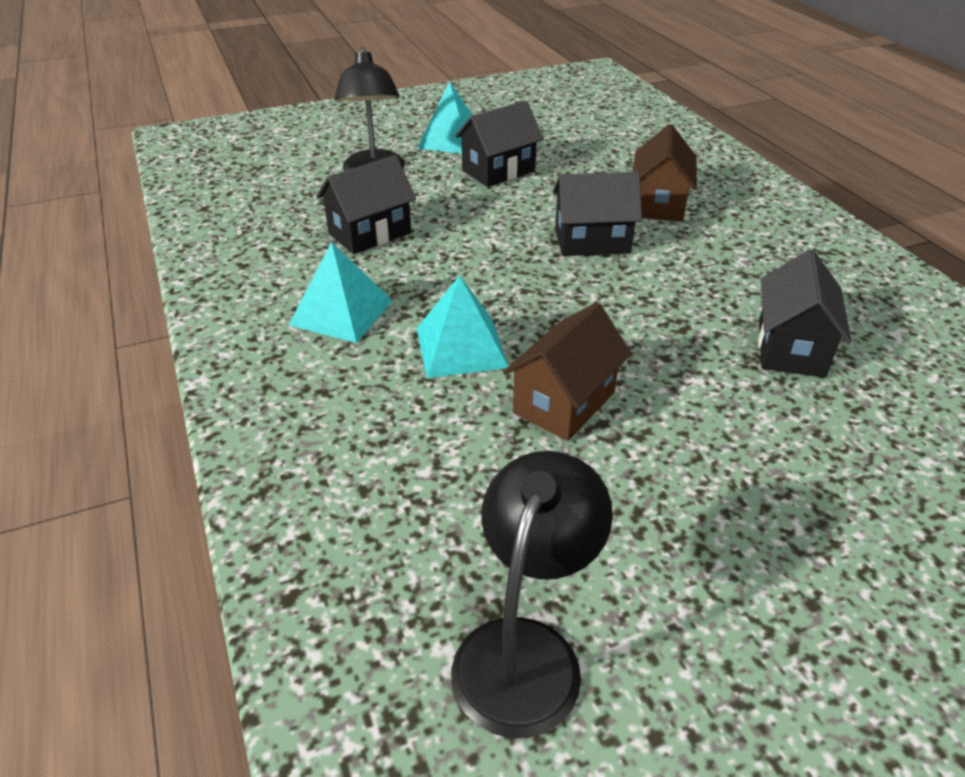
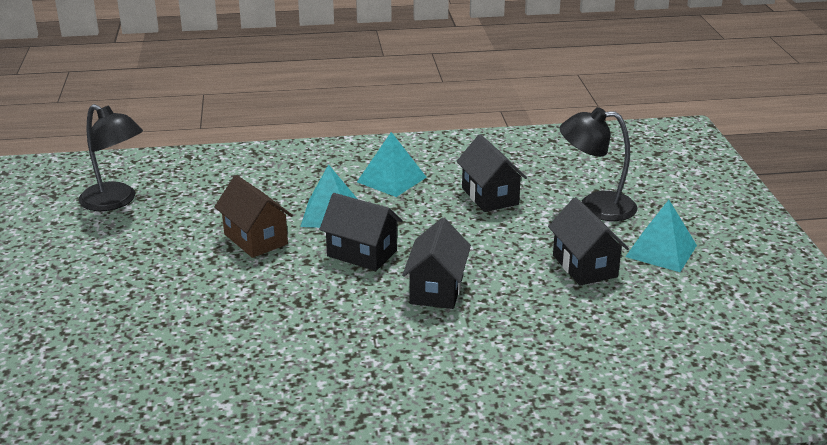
camera: 105 degrees right, 10 degrees down
brown house [633,124,697,222] -> none
black house [758,249,852,378] -> black house moved to [319,193,403,271]

